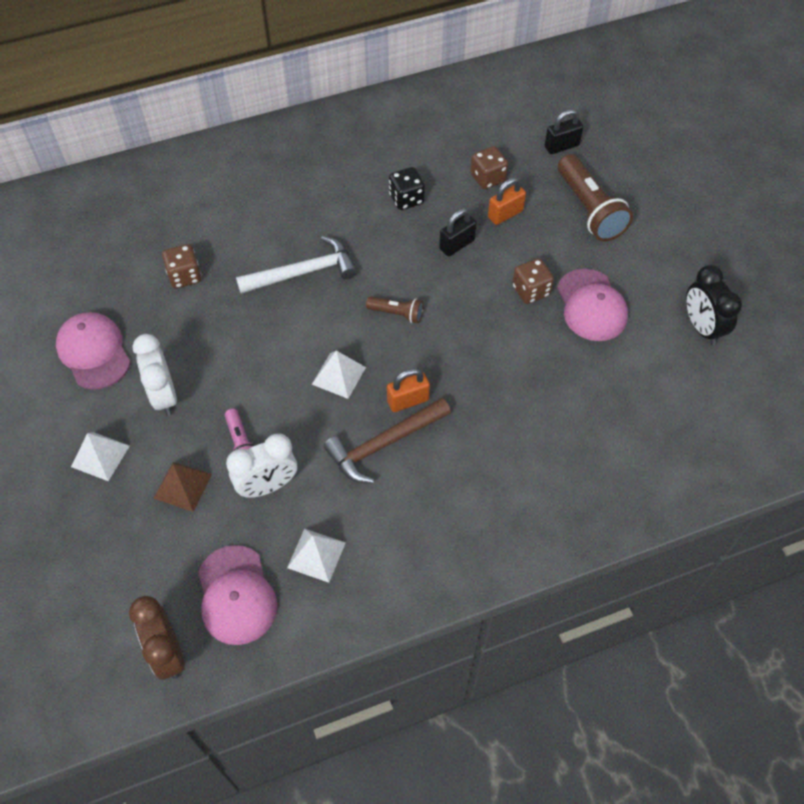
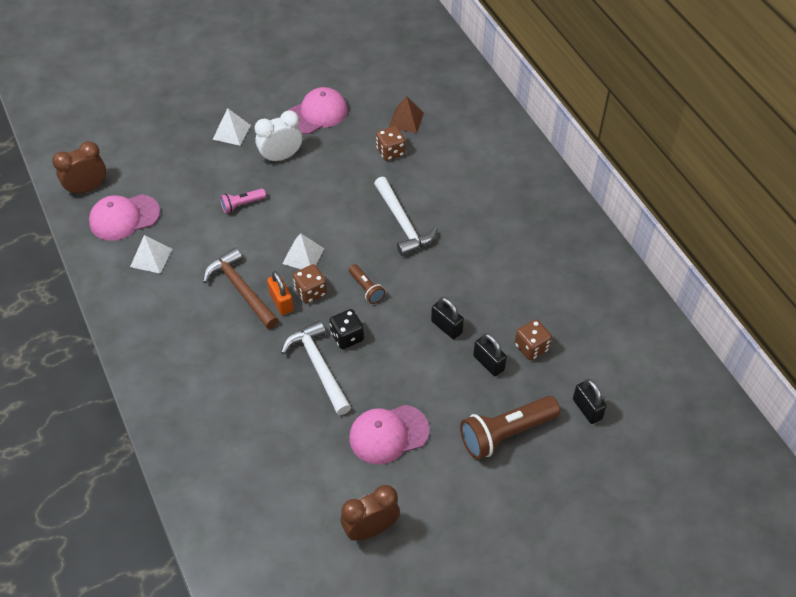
camera: 85 degrees right, 5 degrees down
brown pyramid [154,462,212,512] -> brown pyramid moved to [389,96,424,133]
white clock [226,433,297,498] -> none
brown flashlight [366,296,424,323] -> brown flashlight turned 45 degrees counterclockwise [349,264,385,304]
black dice [389,167,425,210] -> black dice moved to [329,309,364,349]
orange padlock [488,177,526,225] -> black padlock [473,333,507,376]
brown dice [512,258,554,304] -> brown dice moved to [293,264,327,304]
black clock [686,265,742,346] -> brown clock [341,485,400,541]
none -> white hammer [281,321,351,415]

